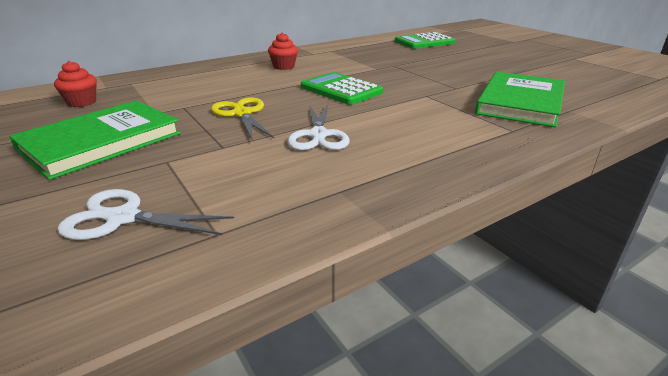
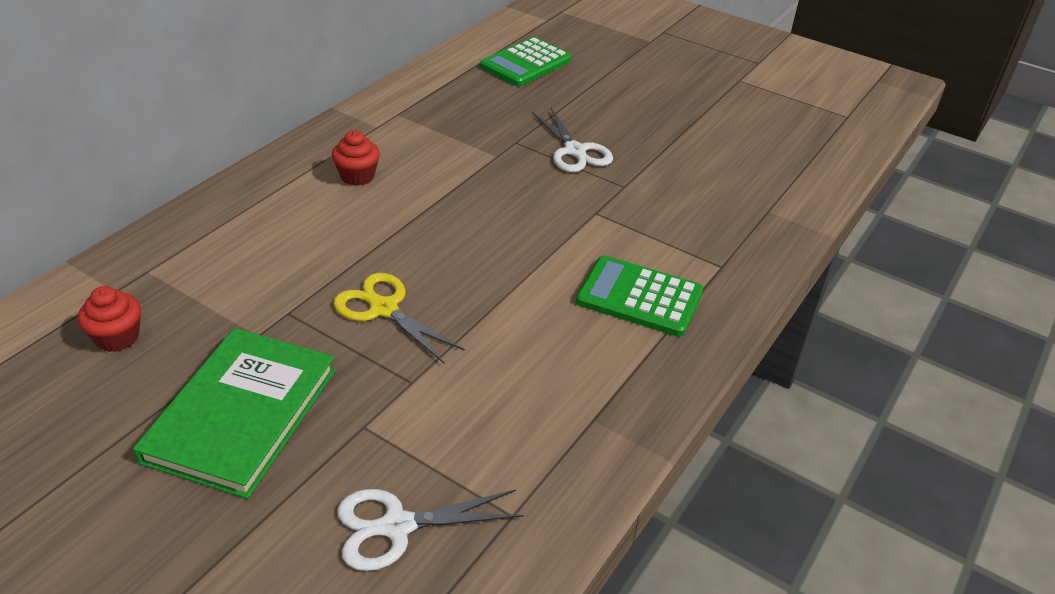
camera: 25 degrees left, 10 degrees up
white scissors [287,104,349,150] -> white scissors moved to [532,108,613,172]
green calculator [301,72,383,105] -> green calculator moved to [576,256,703,337]
green book [475,72,565,127] -> none

